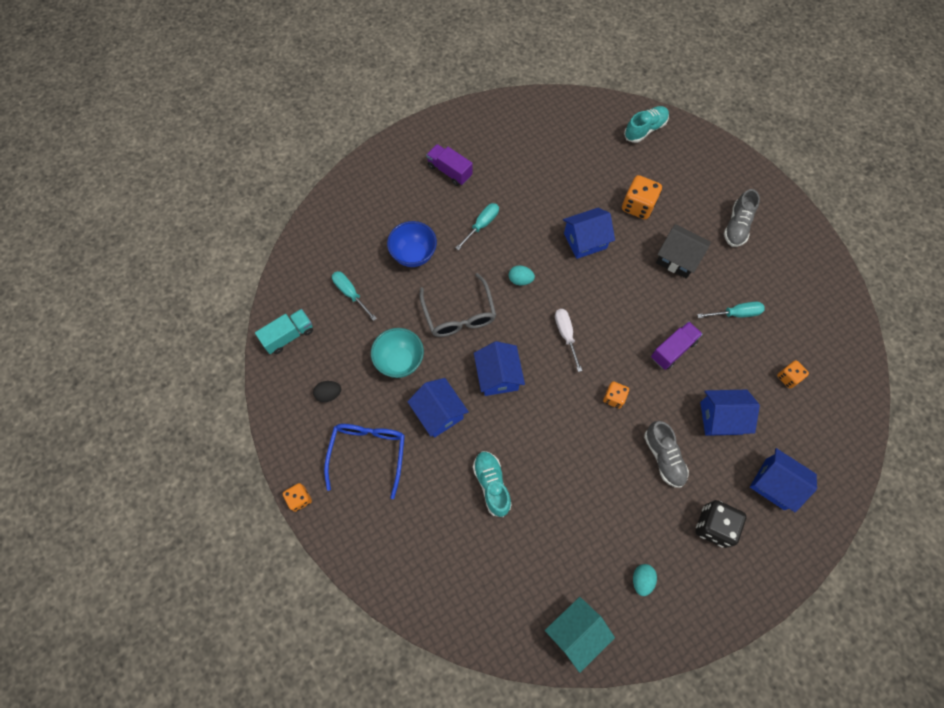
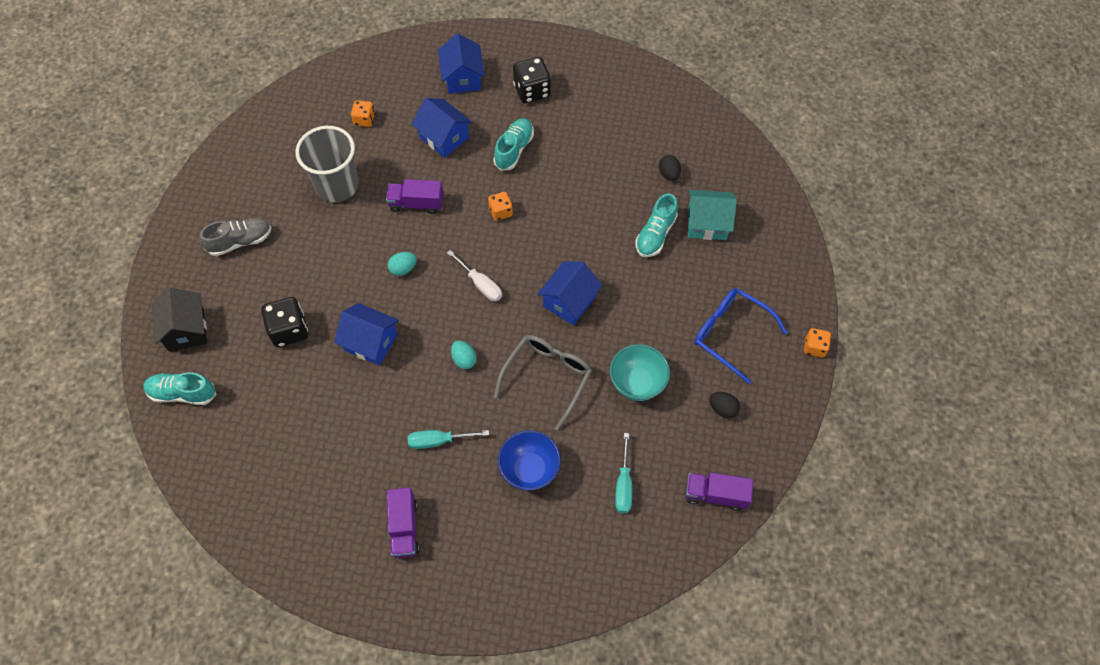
camera: 135 degrees left, 5 degrees down
turquoise truck [255,309,313,354] -> purple truck [686,472,754,511]
blue glasses [324,424,405,499] -> blue glasses turned 75 degrees clockwise [694,288,788,384]
blue house [407,378,469,438] -> none
turquoise house [545,597,615,673] -> turquoise house moved to [688,190,737,240]
white screwdriver [555,309,582,372] -> white screwdriver turned 75 degrees counterclockwise [447,250,502,301]
orange dice [622,175,662,219] -> black dice [261,297,308,347]
turquoise egg [633,564,657,596] -> turquoise egg moved to [388,252,416,276]
grey shoe [644,421,689,488] -> turquoise shoe [493,118,534,171]
black house [656,224,711,279] -> black house moved to [152,287,207,351]
turquoise screwdriver [697,302,765,318] -> grey cup [295,126,359,202]
none -> black egg [659,155,681,181]

